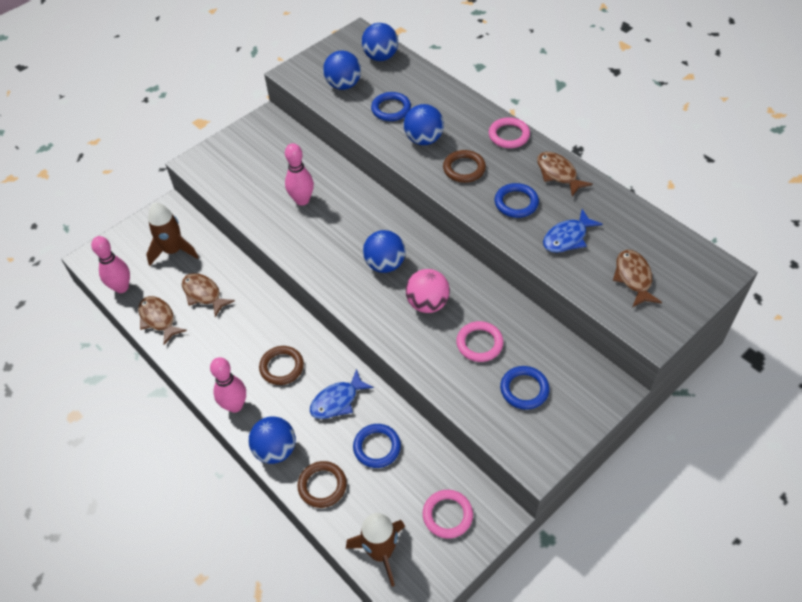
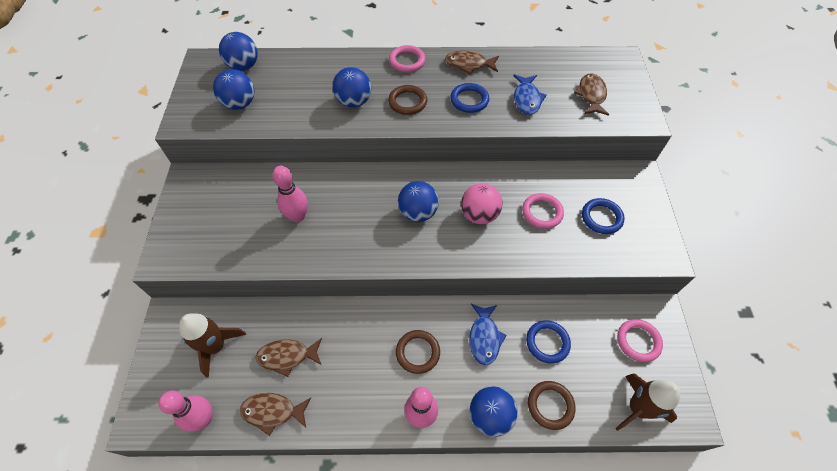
camera: 50 degrees left, 5 degrees up
blue ring [371,92,411,121] -> none
brown fish [613,250,662,307] -> brown fish turned 60 degrees clockwise [574,73,609,116]

